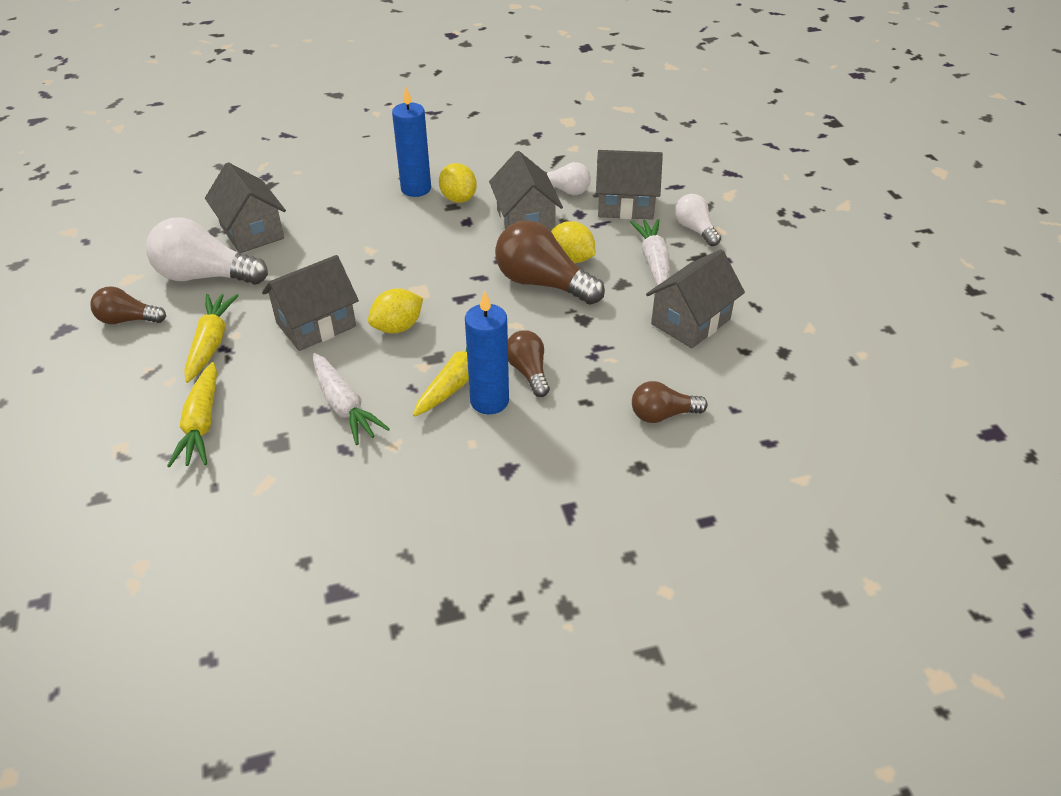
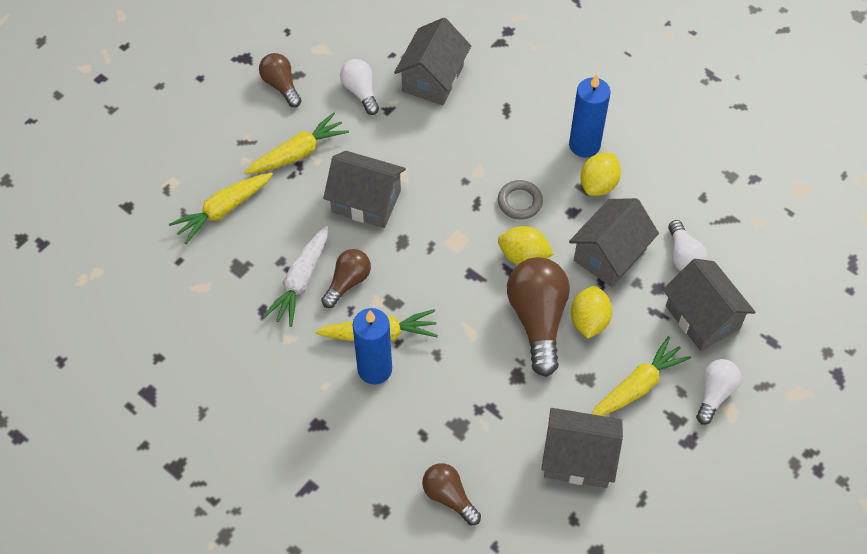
camera: 55 degrees right, 15 degrees up
white light bulb [146,217,268,285] -> white light bulb [340,59,379,115], size x0.57
yellow lemon [368,288,423,333] -> yellow lemon moved to [498,226,554,265]
brown light bulb [508,330,550,397] -> brown light bulb moved to [321,249,371,308]
white carrot [630,219,670,286] -> yellow carrot [592,336,691,416]
none -> grey ring [498,180,543,220]

